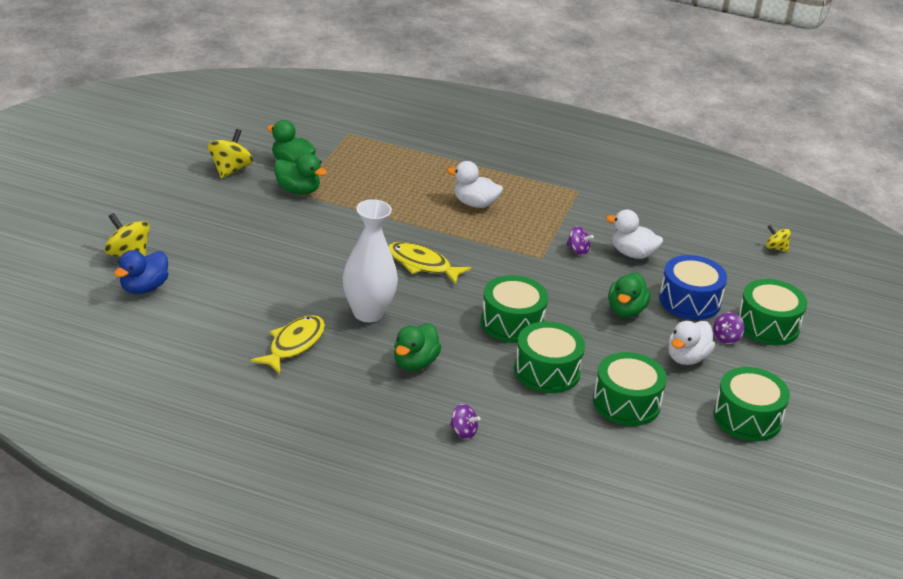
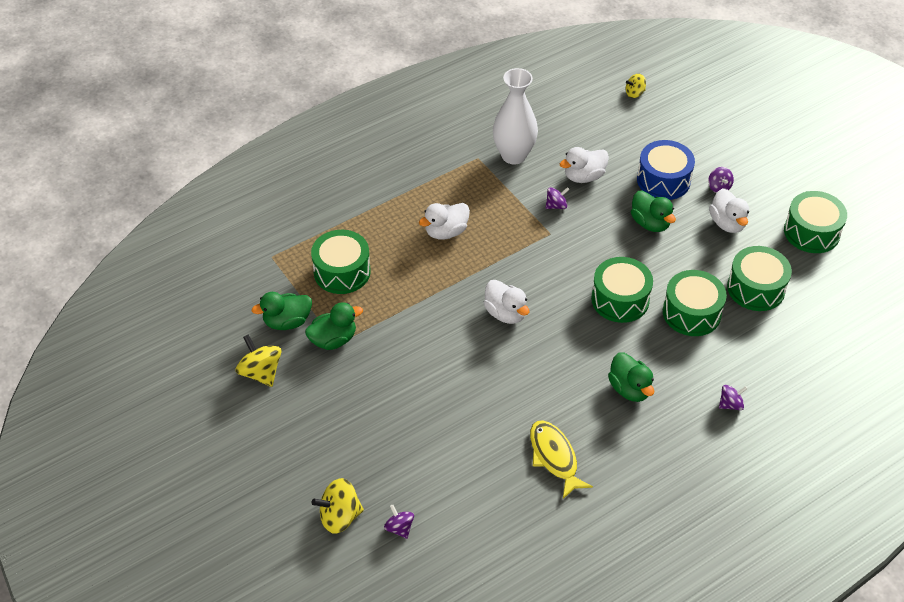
camera: 50 degrees left, 15 degrees up
blue duck [114,250,168,294] -> purple spinning top [384,504,414,539]
white vase [343,199,398,322] -> white vase moved to [493,68,538,164]
yellow fish [388,242,471,285] -> white duck [483,280,529,324]
green drum [738,279,807,345] -> green drum moved to [311,230,371,294]

